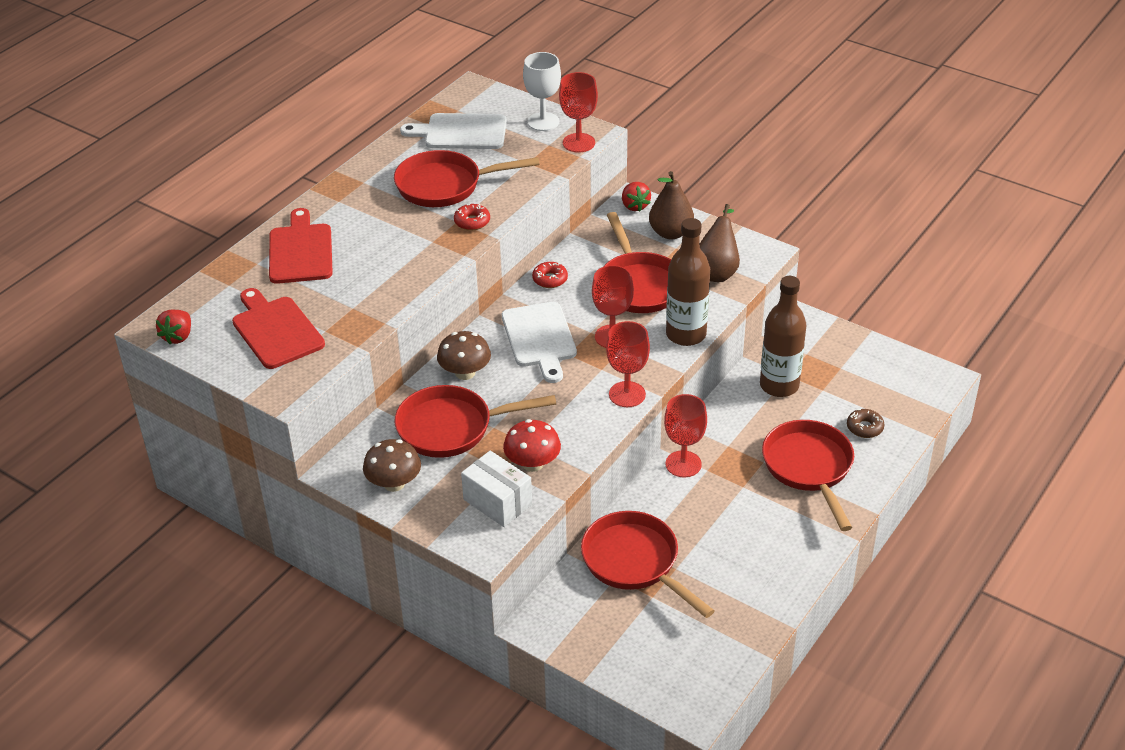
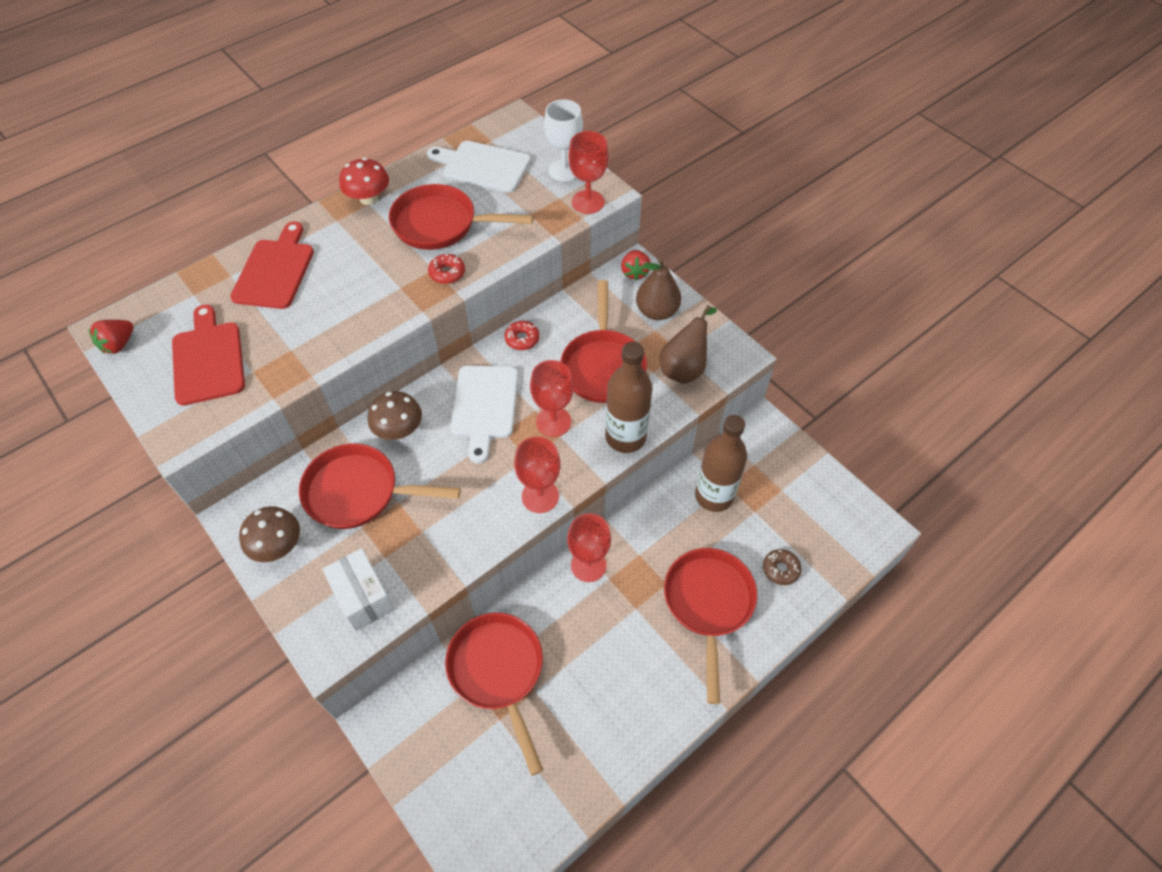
camera: 15 degrees right, 15 degrees up
red mushroom [503,419,561,472] -> red mushroom moved to [339,158,389,205]

